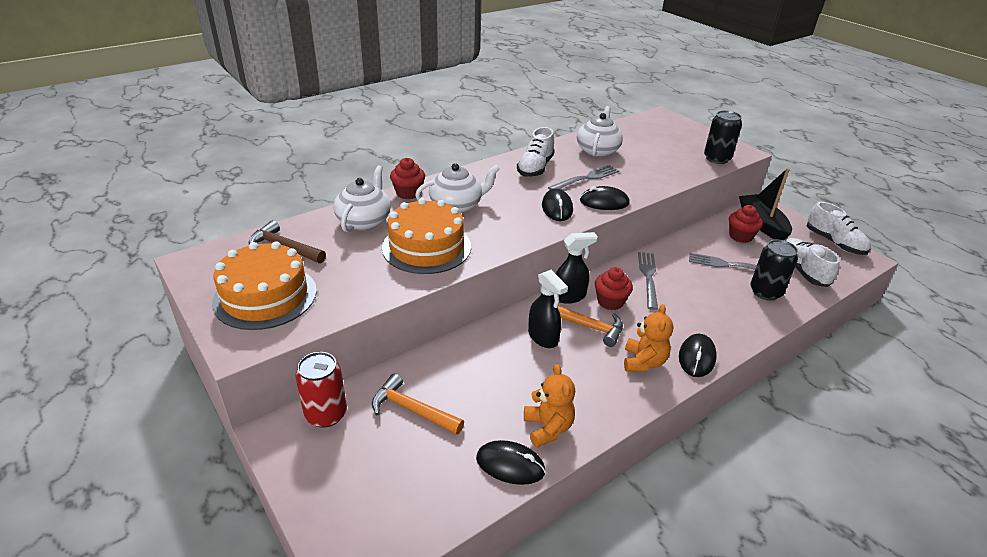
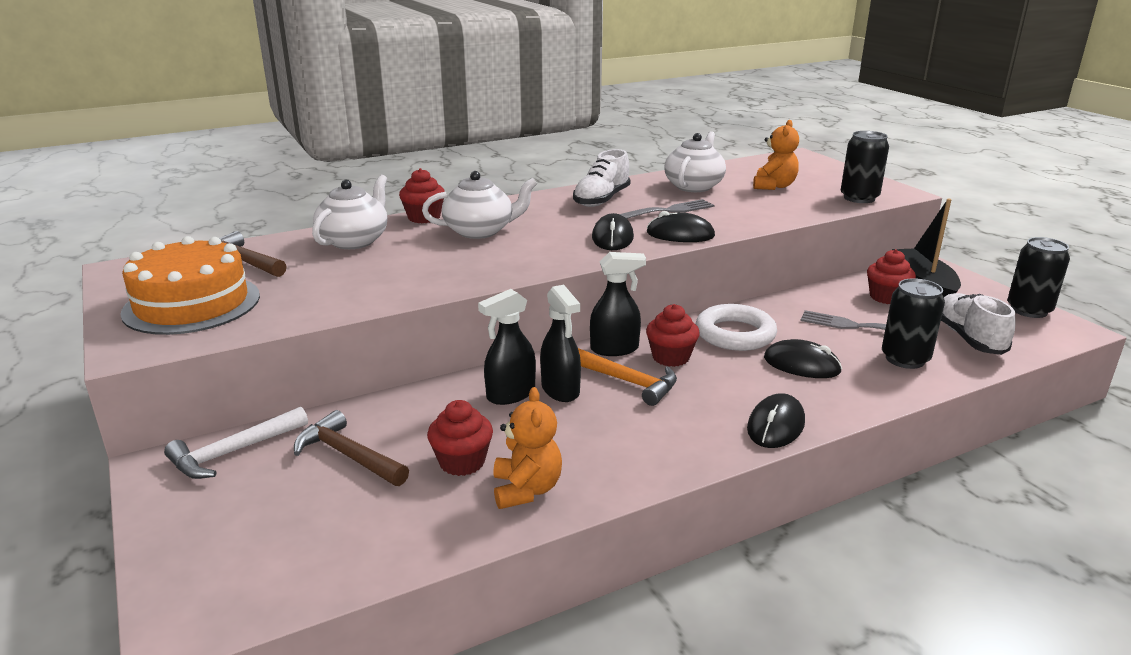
camera: 10 degrees right, 10 degrees down
red can [295,352,347,428] -> white hammer [164,407,308,479]
orange hammer [372,374,464,435] -> brown hammer [294,410,409,486]
orange cake [382,198,471,274] -> none
black mouse [476,440,546,485] -> black mouse moved to [764,339,842,378]
orange teddy bear [624,304,674,372] -> orange teddy bear moved to [753,120,799,190]
grey fork [638,252,658,310] -> white ring [696,304,777,351]
white shoe [807,202,871,255] -> black can [1008,237,1070,318]
none -> red cupcake [427,400,493,476]
none -> black spray bottle [478,289,536,405]

